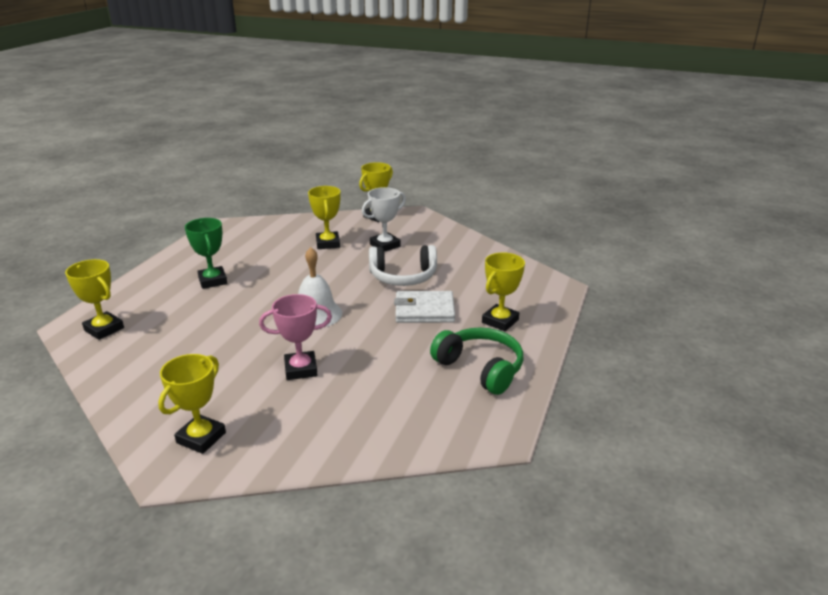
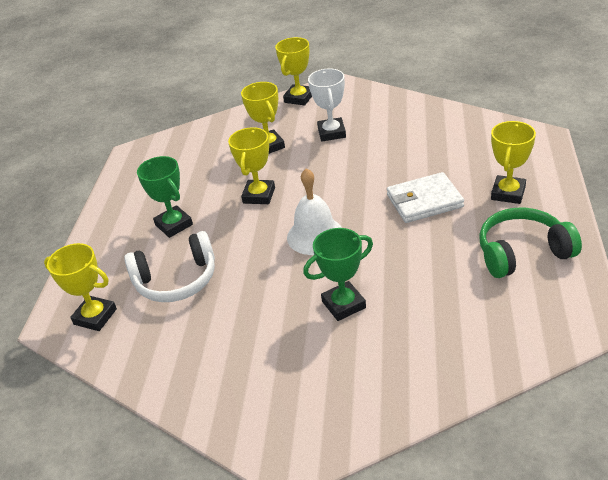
camera: 10 degrees left, 10 degrees up
yellow trophy [158,354,226,454] -> yellow trophy moved to [228,127,275,204]
pink trophy [259,294,332,380] -> green trophy [303,228,373,321]
white trophy [362,187,406,252] -> white trophy turned 45 degrees counterclockwise [308,68,346,141]
white headphones [369,245,437,286] -> white headphones moved to [124,231,215,302]
green headphones [430,327,523,395] -> green headphones turned 45 degrees counterclockwise [479,208,582,278]

